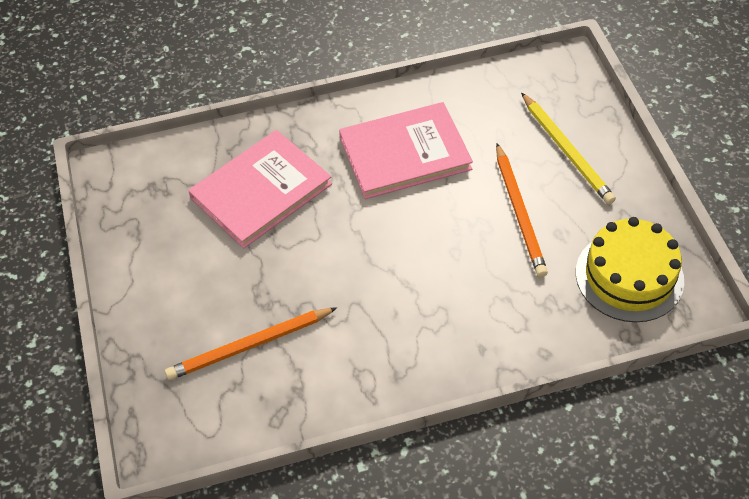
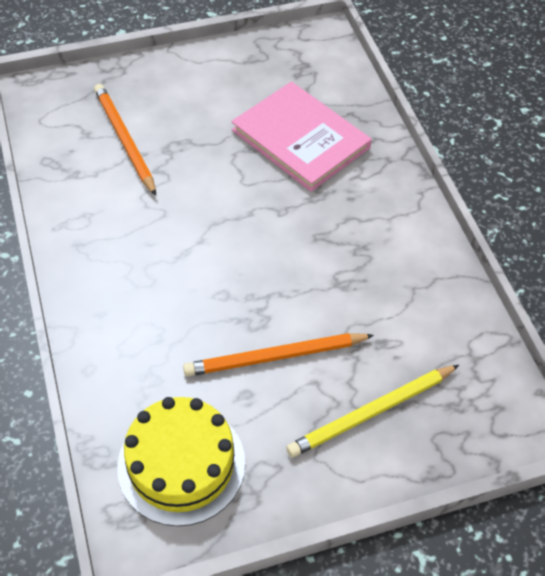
camera: 85 degrees right, 0 degrees up
pink book [339,102,473,199] -> none

